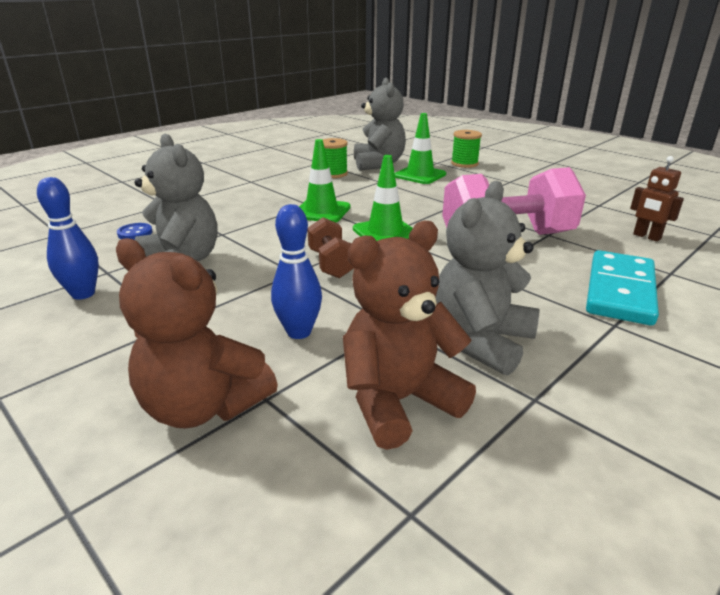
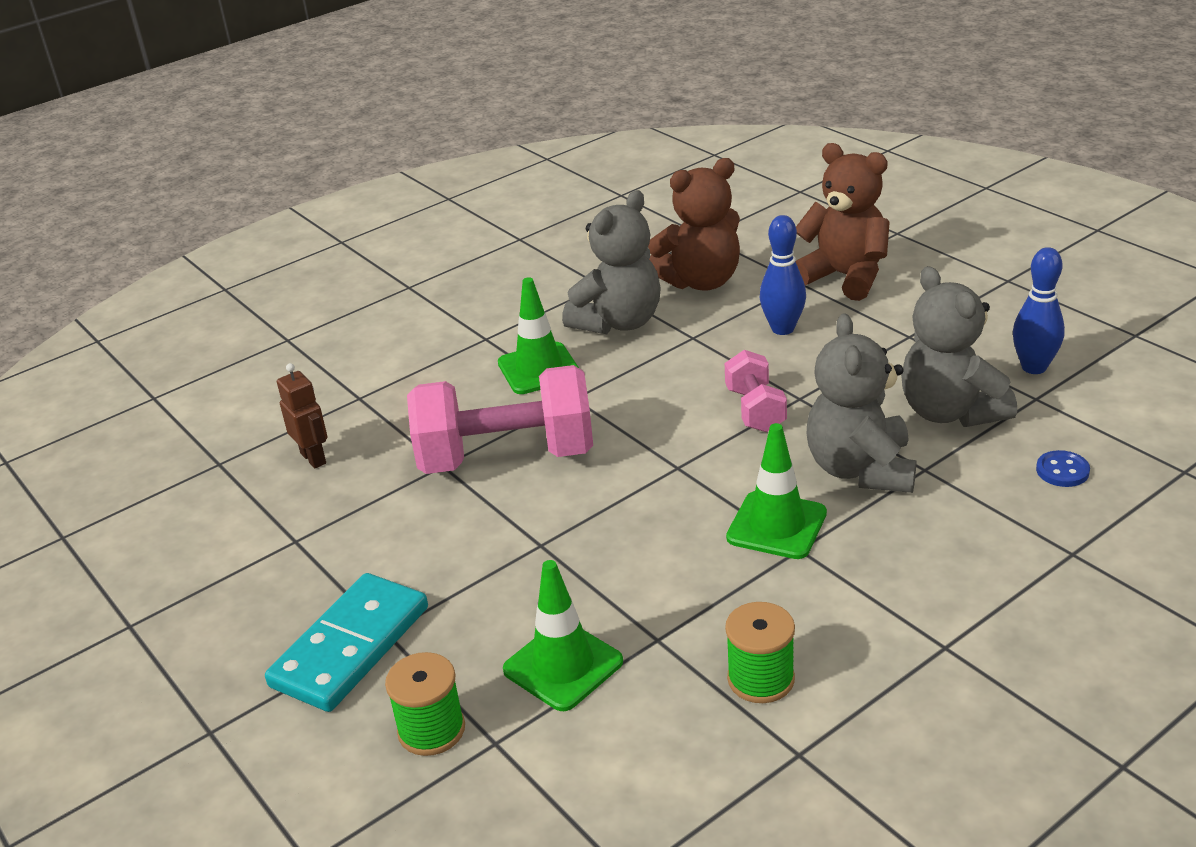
camera: 170 degrees left, 5 degrees up
brown dumbbell [308,217,354,278] -> pink dumbbell [725,350,787,432]
green traffic cone [353,155,413,241] -> green traffic cone moved to [498,277,580,394]
grey teddy bear [354,78,406,170] -> grey teddy bear moved to [807,313,916,493]
turquoise domino [586,250,659,325] -> turquoise domino moved to [265,573,428,712]

